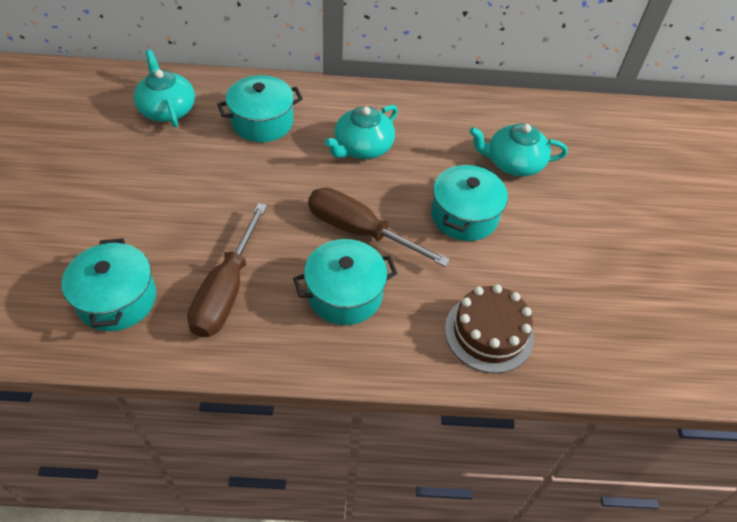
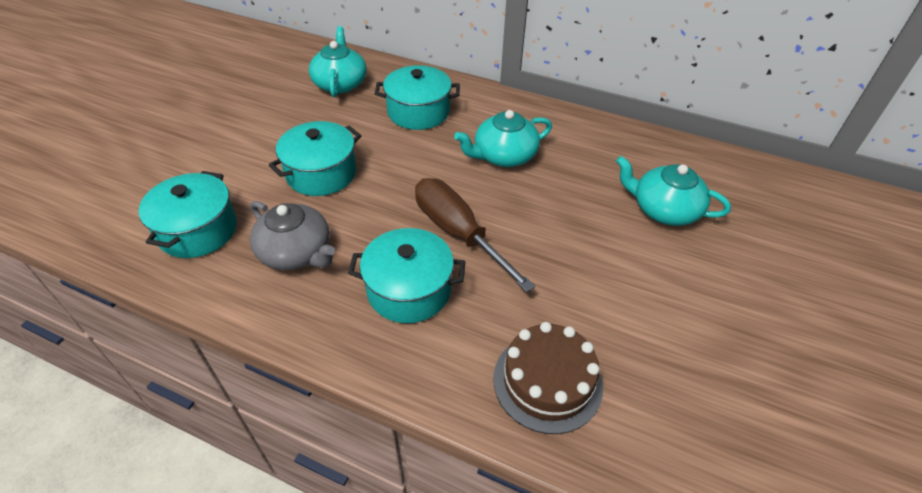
camera: 25 degrees right, 5 degrees down
brown screwdriver [187,203,267,337] -> grey teapot [250,201,335,270]
turquoise pot [431,164,508,241] -> turquoise pot moved to [269,121,361,196]

